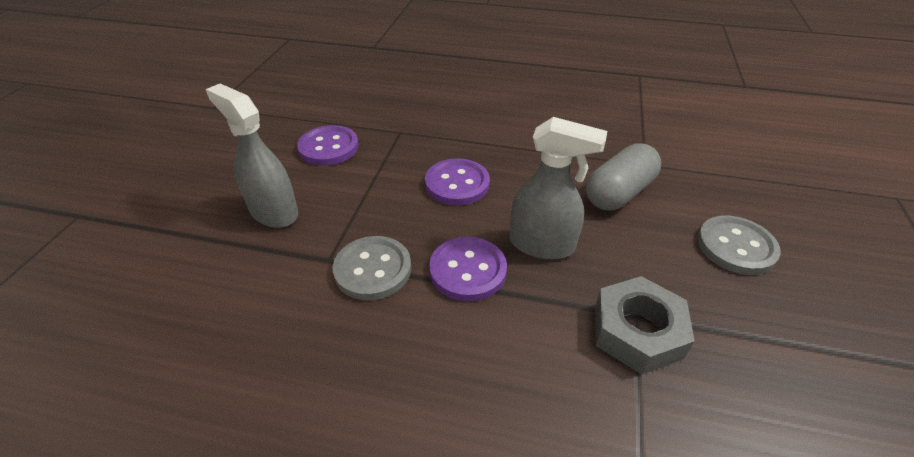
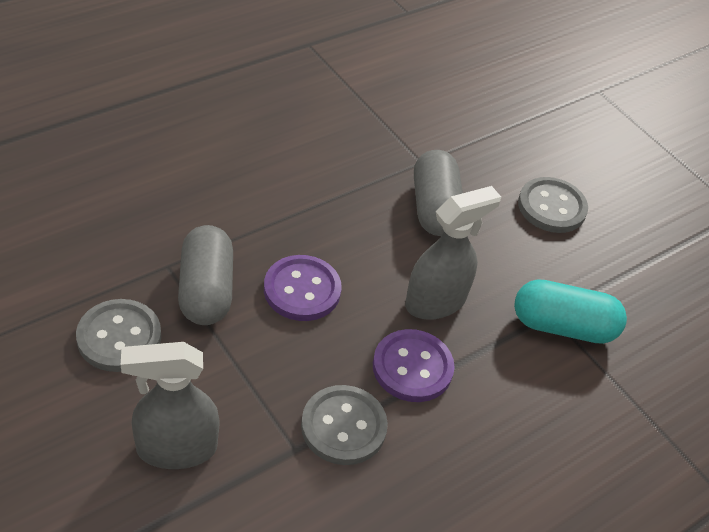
camera: 55 degrees left, 5 degrees up
purple button [297,125,359,166] -> grey button [76,299,161,372]
grey nut [595,276,694,375] -> turquoise capsule [514,279,627,344]
none -> grey capsule [178,225,233,325]

